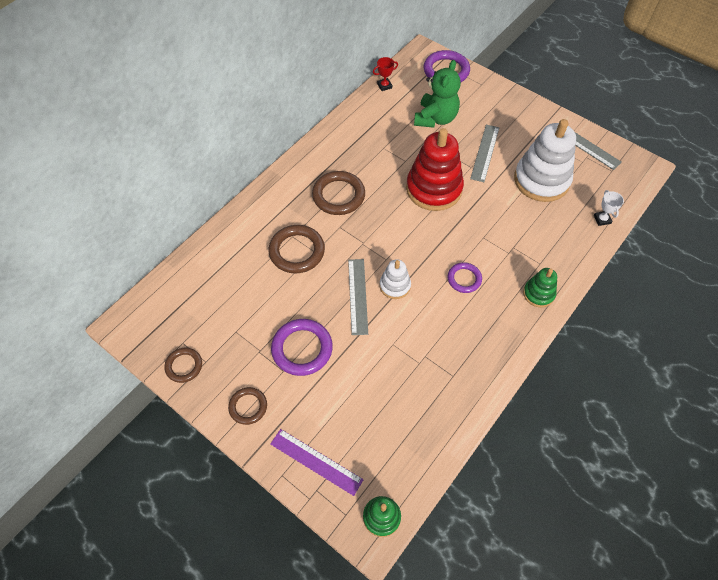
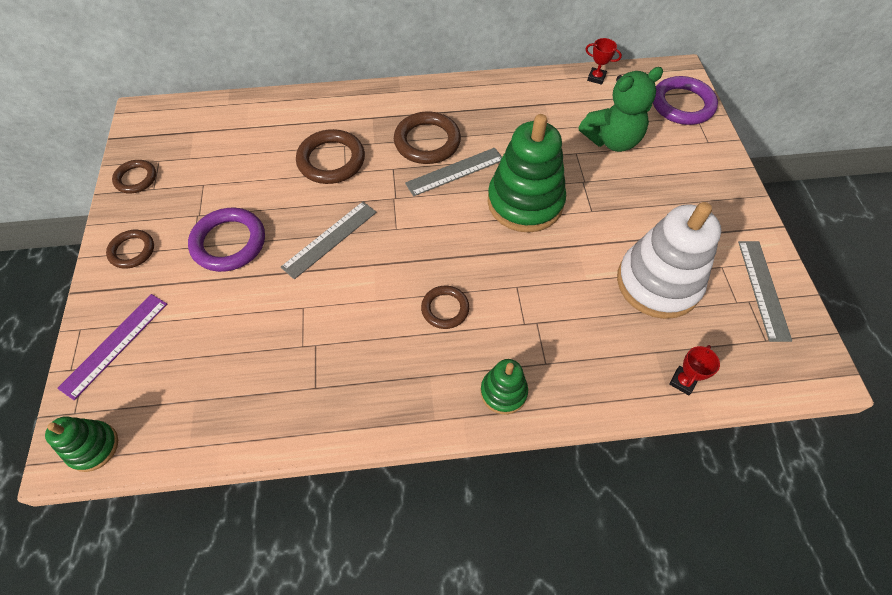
camera: 45 degrees right, 0 degrees up
purple ruler [270,429,364,496] -> purple ruler turned 45 degrees clockwise [57,294,167,400]
white stacking toy [380,259,411,299] -> none
red stacking toy [406,128,464,211] -> green stacking toy [488,114,566,233]
purple ring [447,262,482,293] -> brown ring [421,286,469,329]
grey ruler [470,124,499,182] -> grey ruler moved to [405,148,502,197]
white trophy [594,190,624,226] -> red trophy [669,345,720,395]

